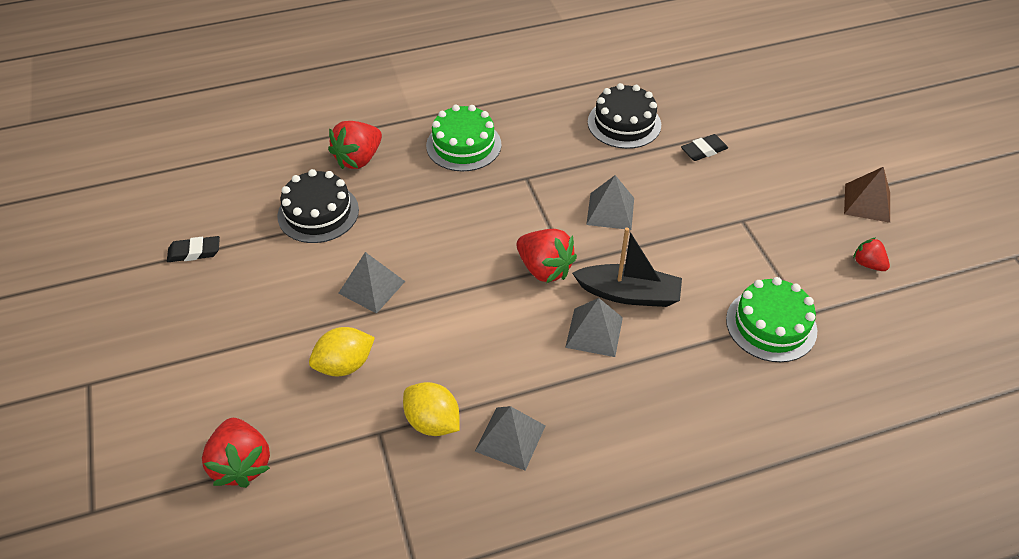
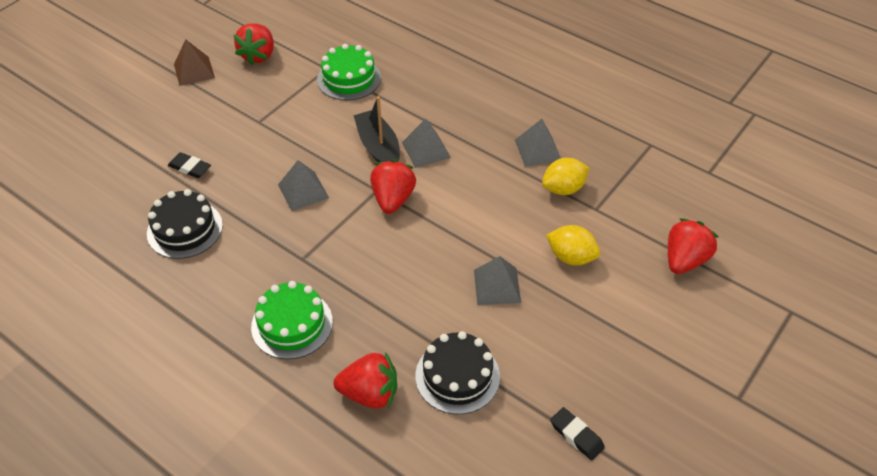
camera: 125 degrees left, 0 degrees up
yellow lemon [403,382,460,436] -> yellow lemon turned 60 degrees clockwise [542,158,590,195]
red strawberry [853,238,890,271] -> red strawberry [234,24,274,65], size x1.77

